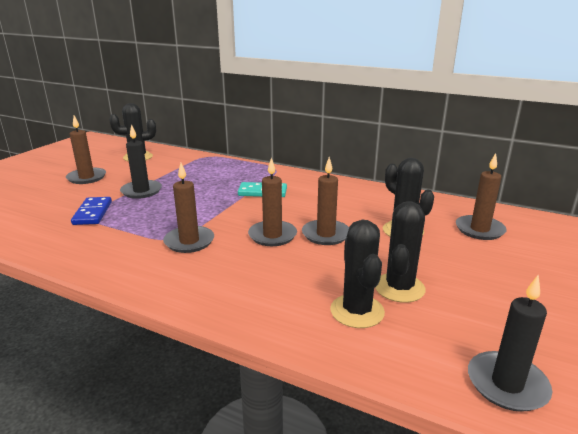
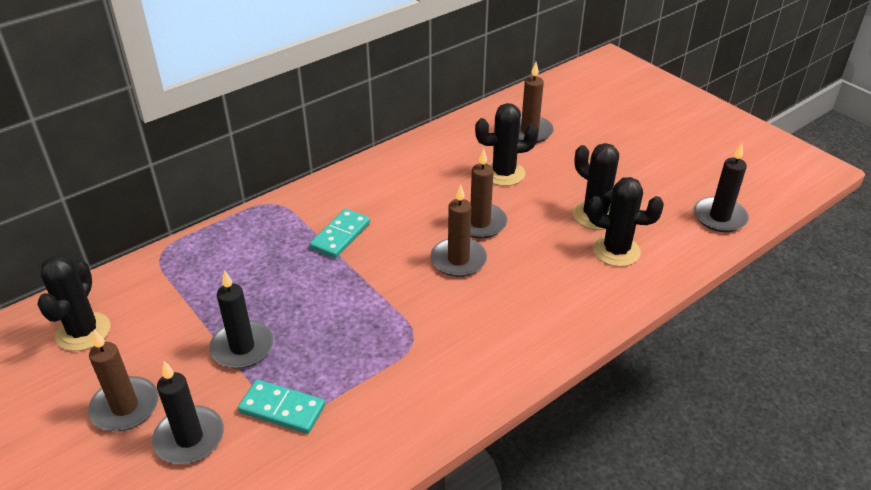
camera: 65 degrees left, 15 degrees up
blue domino [71,197,112,225] -> turquoise domino [238,379,325,434]
brown candle [163,163,214,253] -> none
none -> black candle [152,361,224,464]

